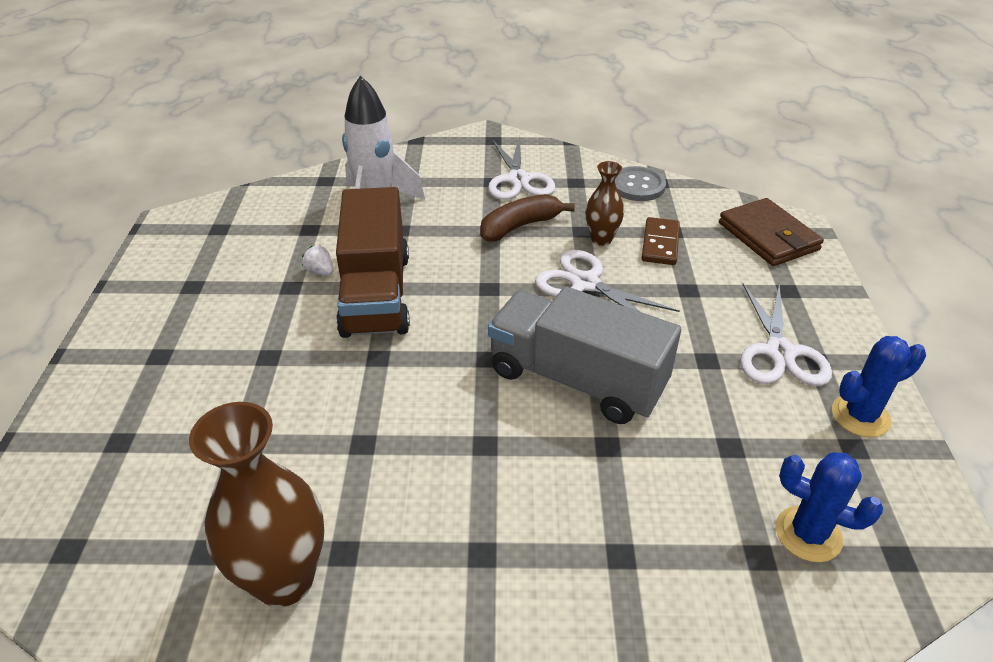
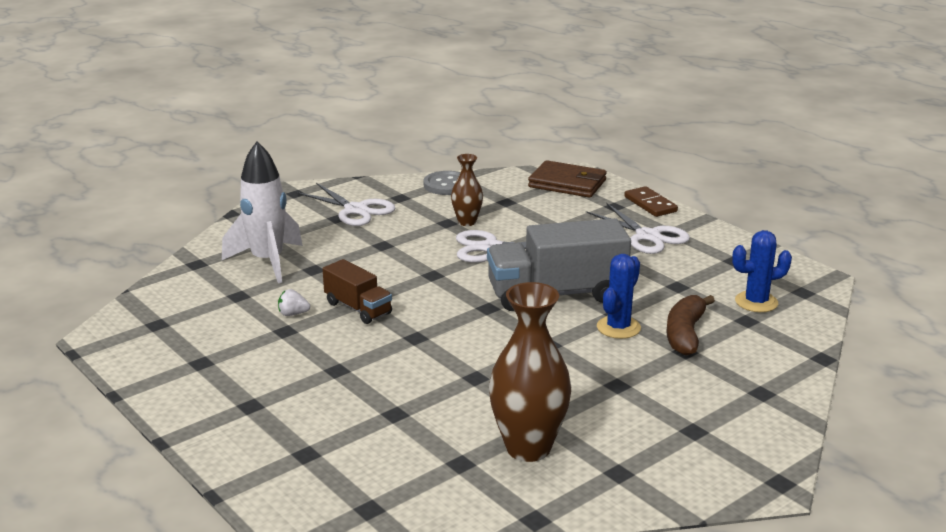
camera: 40 degrees left, 15 degrees down
brown truck [336,187,410,338] -> brown truck [323,259,392,324], size x0.55
brown banana [480,194,575,241] -> brown banana moved to [666,295,715,356]
brown domino [642,217,680,265] -> brown domino moved to [624,186,678,217]
blue cactus [832,336,926,437] -> blue cactus moved to [597,254,641,339]

